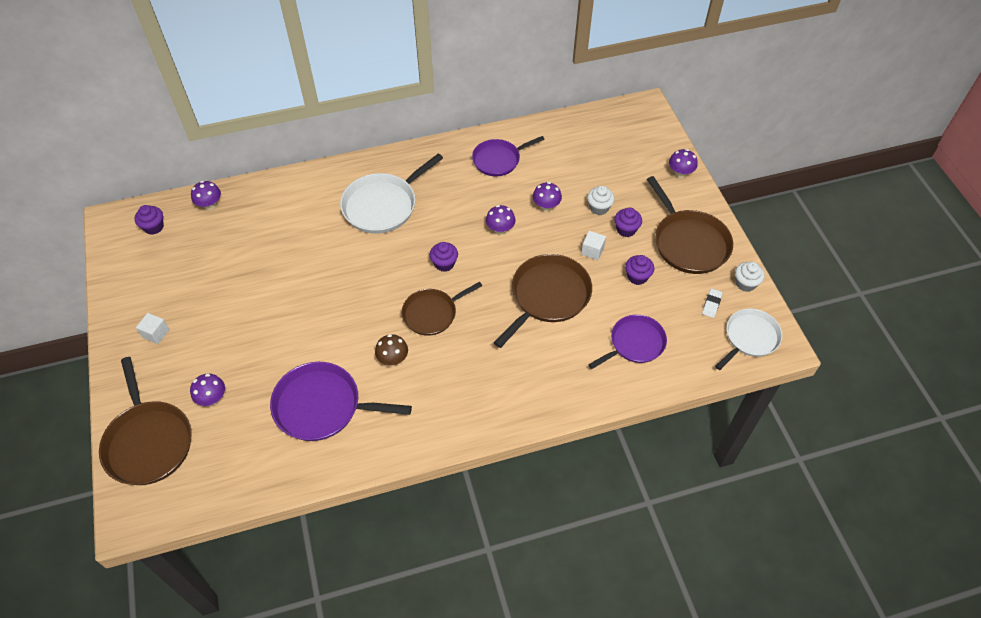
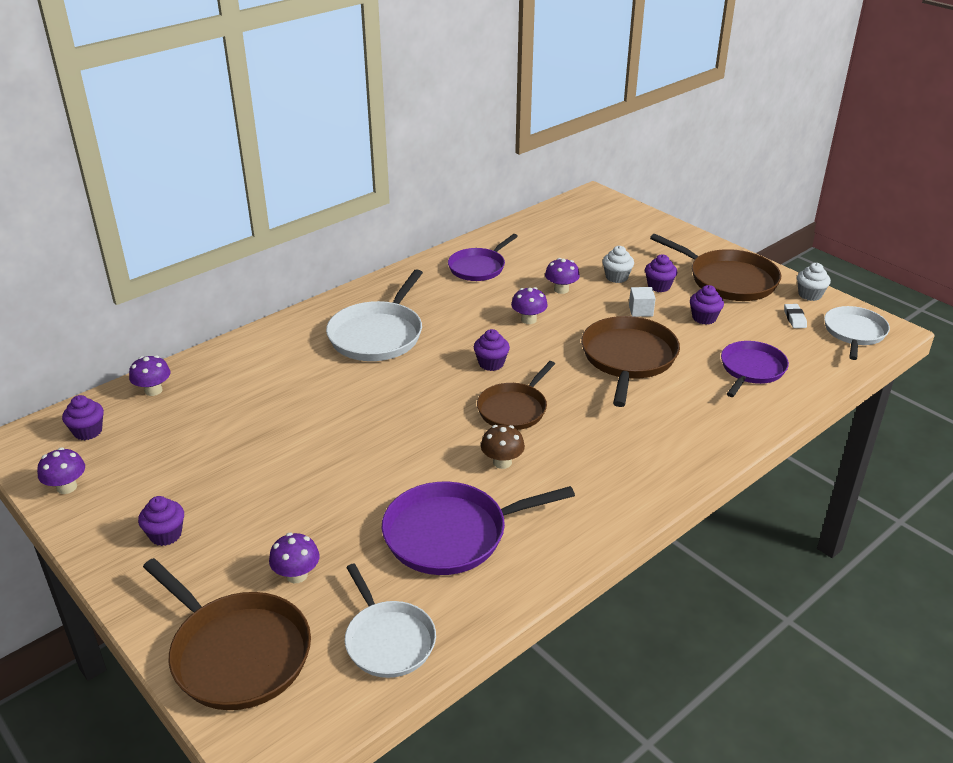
camera: 25 degrees left, 20 degrees down
white cube [136,313,170,344] -> purple cupcake [138,496,184,546]
purple mushroom [669,149,697,178] -> purple mushroom moved to [37,447,85,494]
none -> white pan [345,564,436,678]

